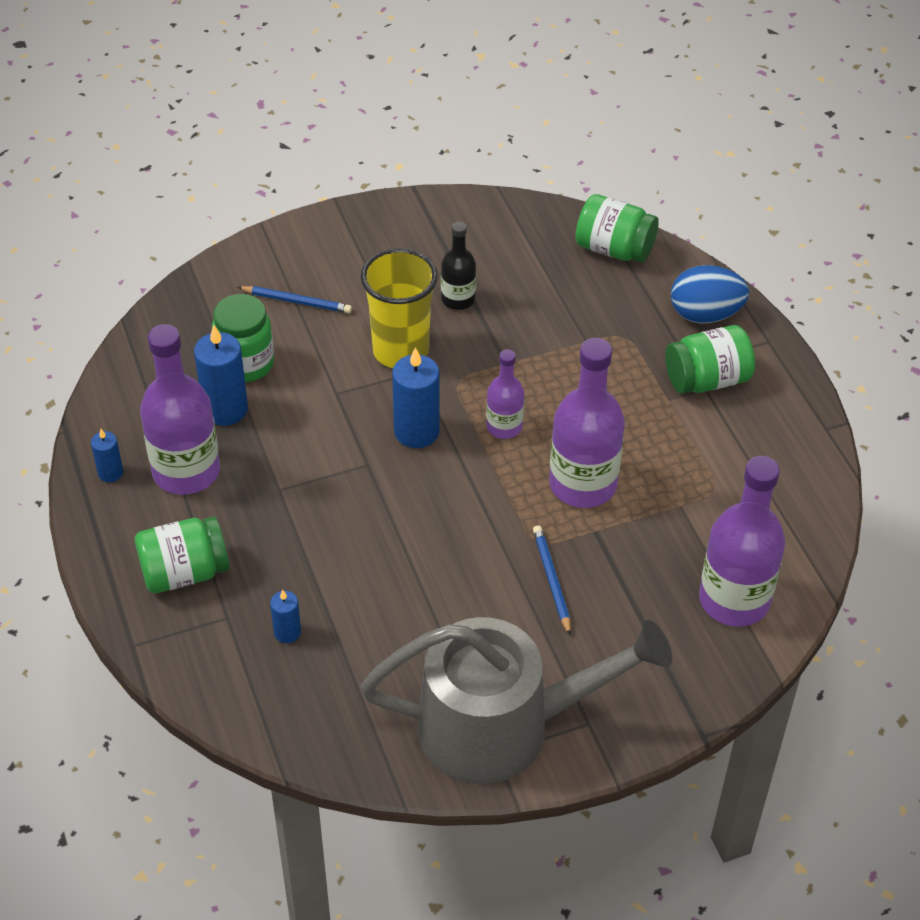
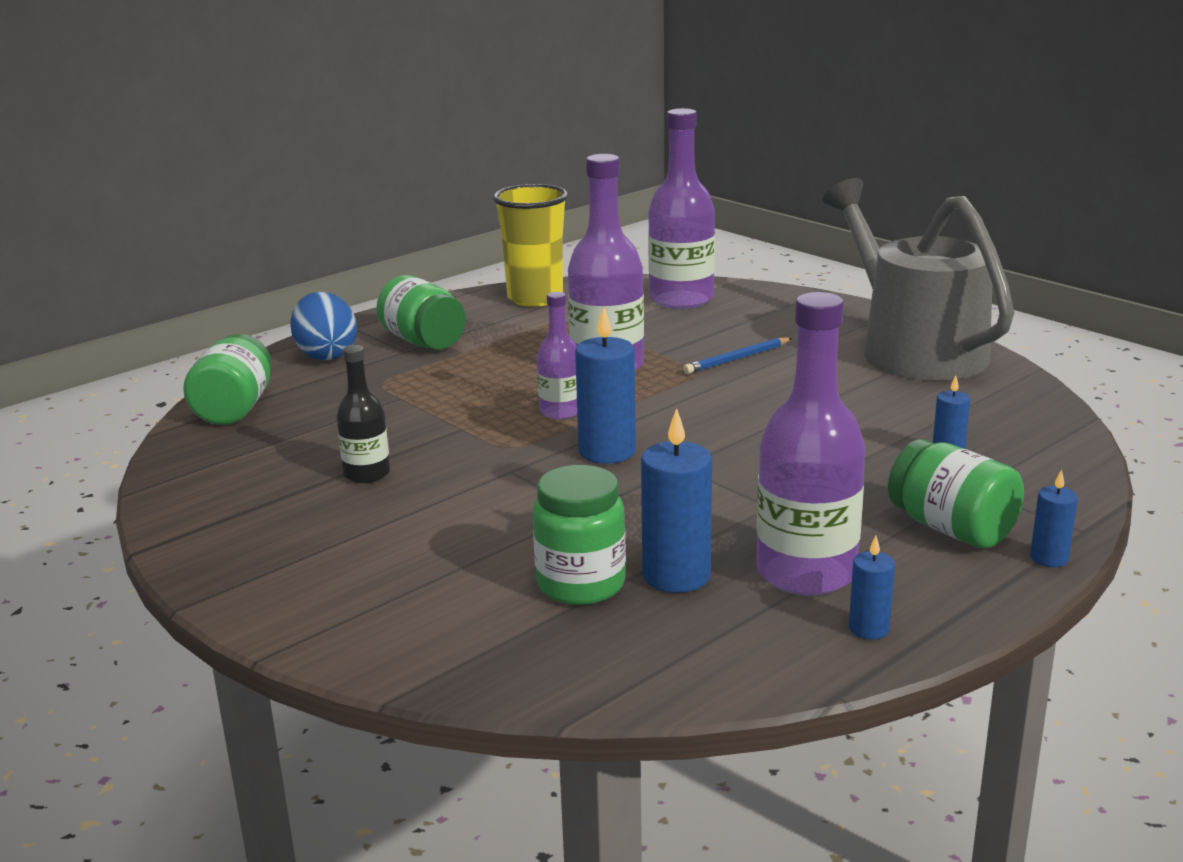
camera: 110 degrees left, 25 degrees down
blue pencil [238,286,352,313] -> none
yellow cup [360,248,438,368] -> yellow cup moved to [493,184,568,307]
none -> blue candle [1030,469,1078,567]

